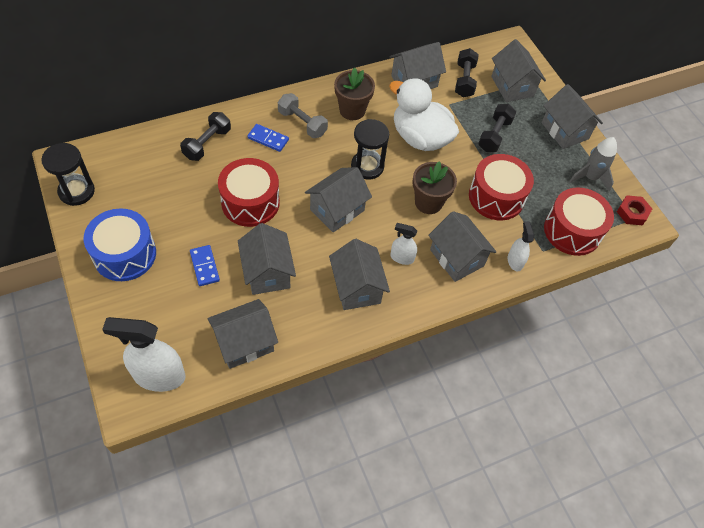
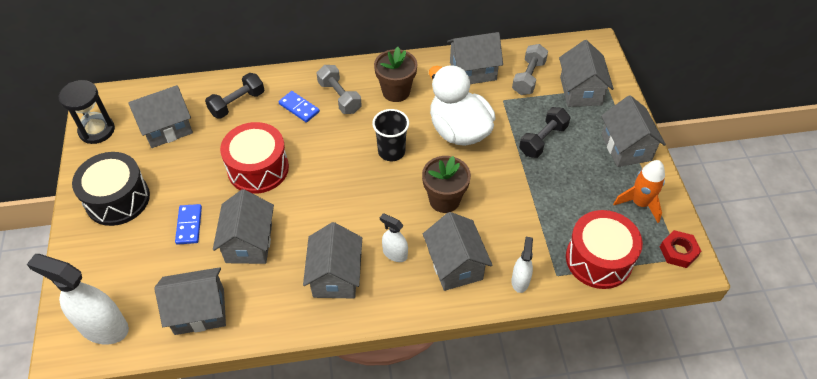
camera: 20 degrees right, 5 degrees down
blue drum [84,208,156,281] -> black drum [72,152,150,226]
grey house [305,167,372,232] -> grey house moved to [128,85,193,148]
black hourglass [351,119,389,180] -> black cup [372,109,409,161]
black dumbbell [455,48,479,98] -> grey dumbbell [512,44,548,95]
red drum [469,154,534,220] -> none
grey rocket [569,137,617,192] -> orange rocket [613,160,665,223]

